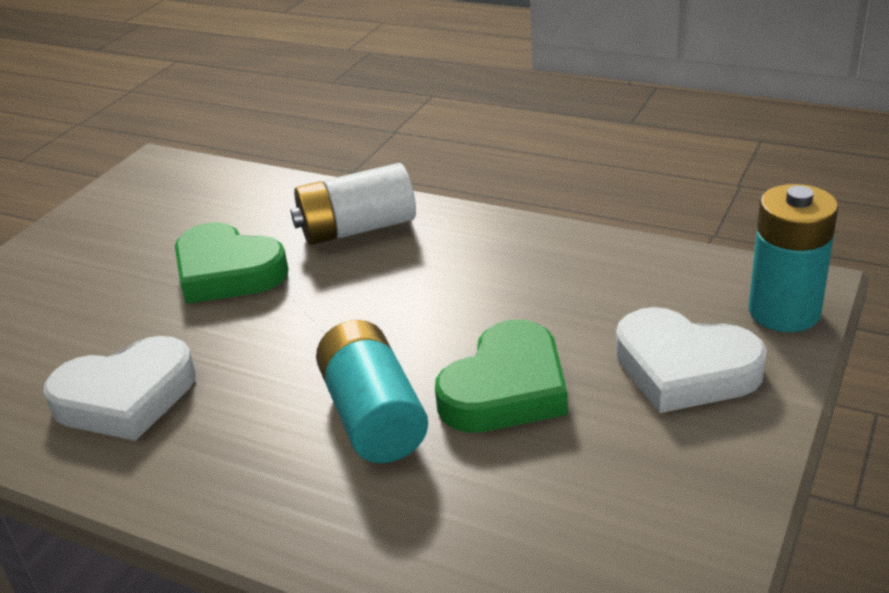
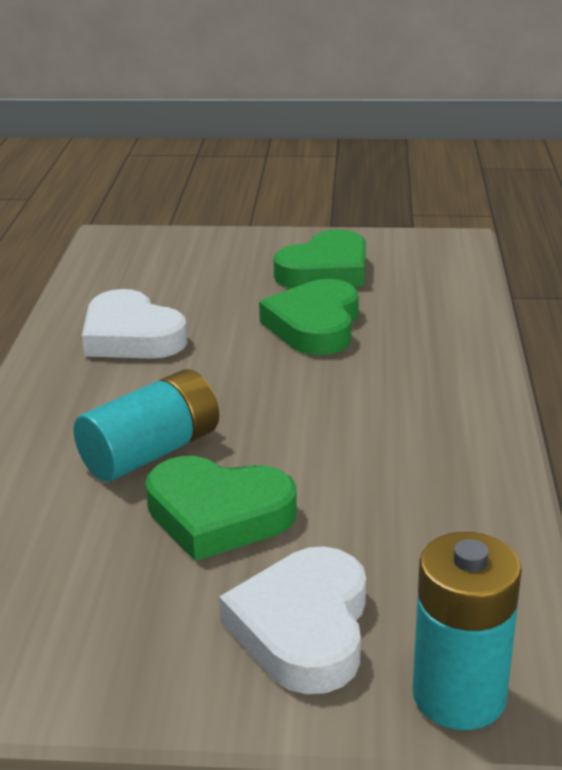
camera: 65 degrees right, 5 degrees down
white battery [290,163,416,245] -> none
none -> green heart [273,229,366,288]

